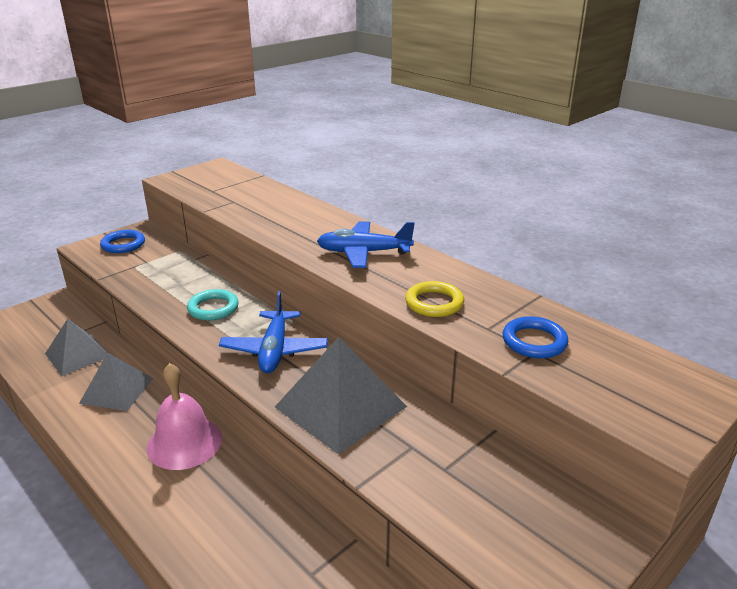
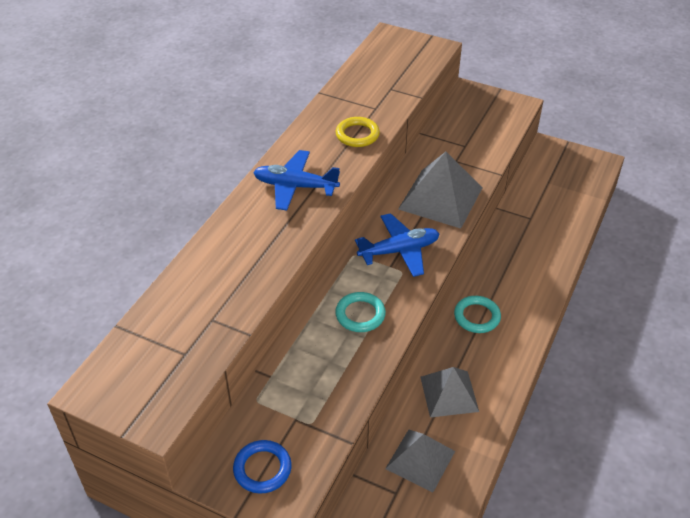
camera: 110 degrees left, 15 degrees up
pink bell [147,363,222,470] -> turquoise ring [454,296,501,333]
blue plane [317,221,415,268] -> blue plane turned 120 degrees clockwise [253,150,340,211]
blue ring [503,316,568,358] -> none

